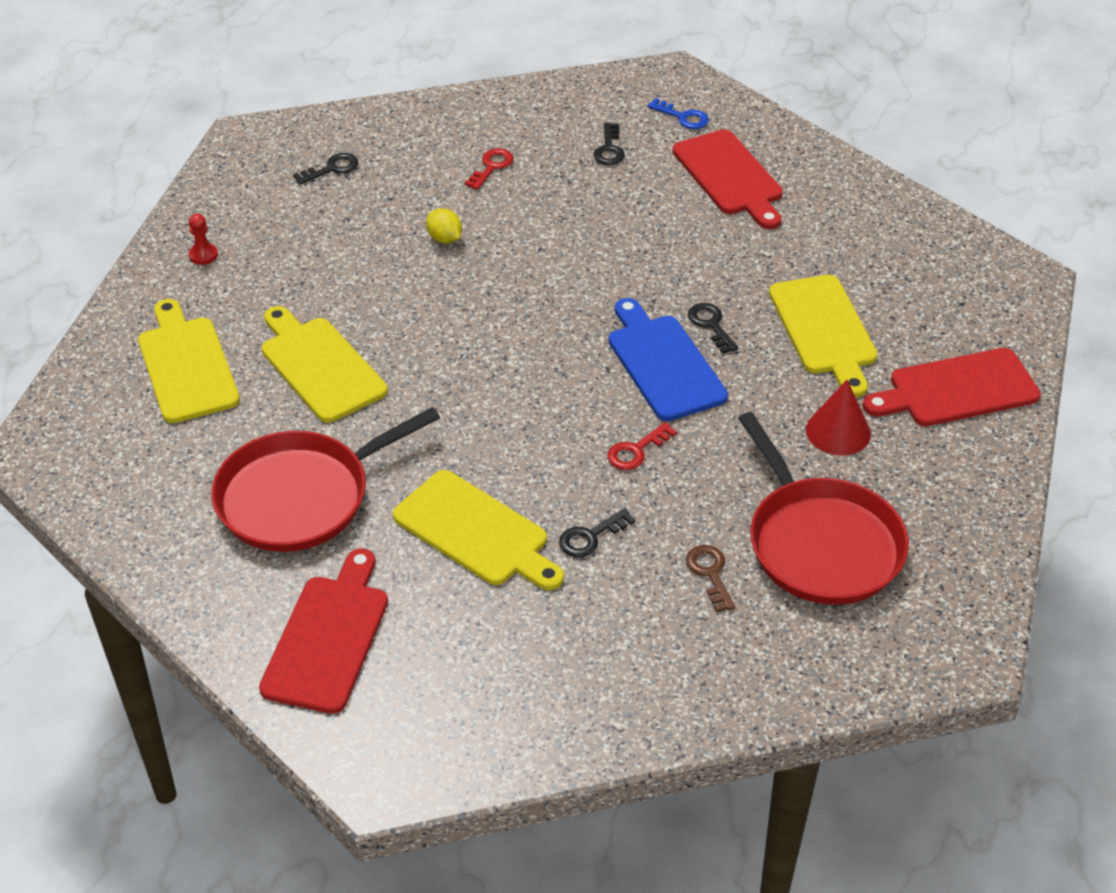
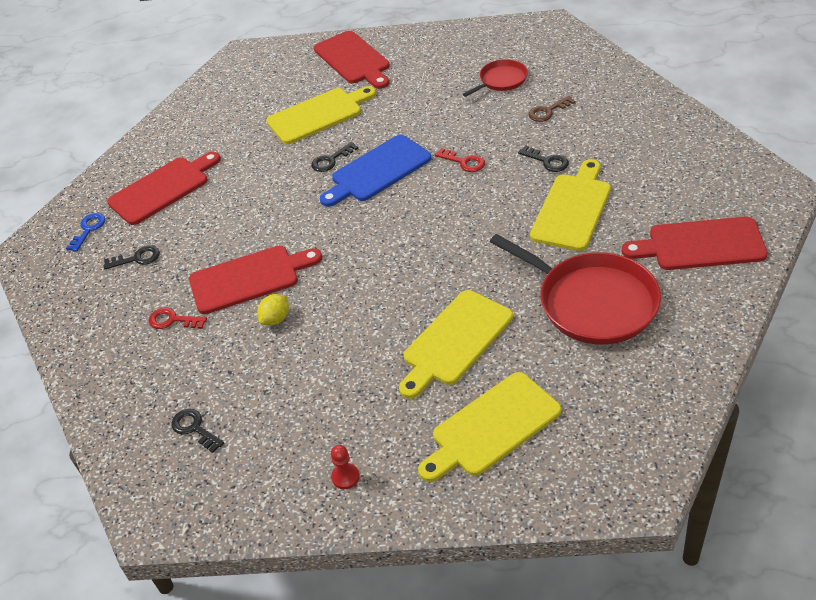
camera: 100 degrees left, 0 degrees up
red pan [738,412,909,605] -> red pan [463,59,528,97], size x0.52
red cone [806,380,871,456] -> none
none -> red cutting board [189,246,322,314]

